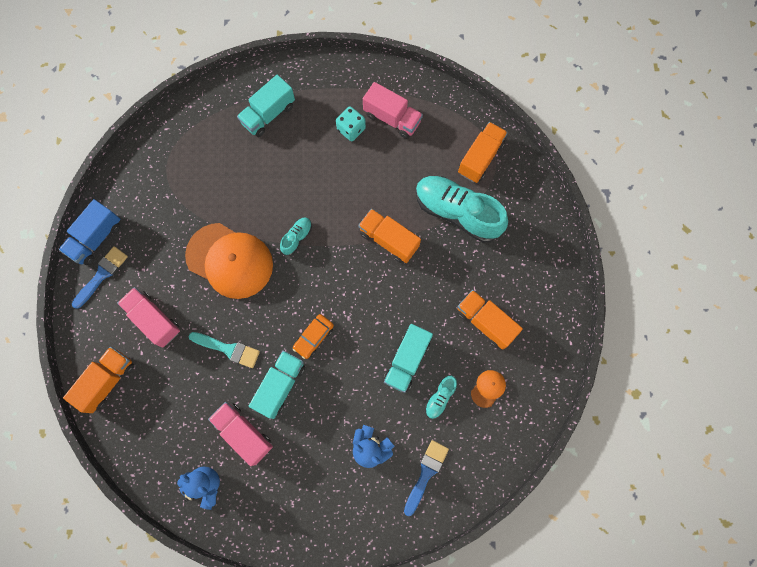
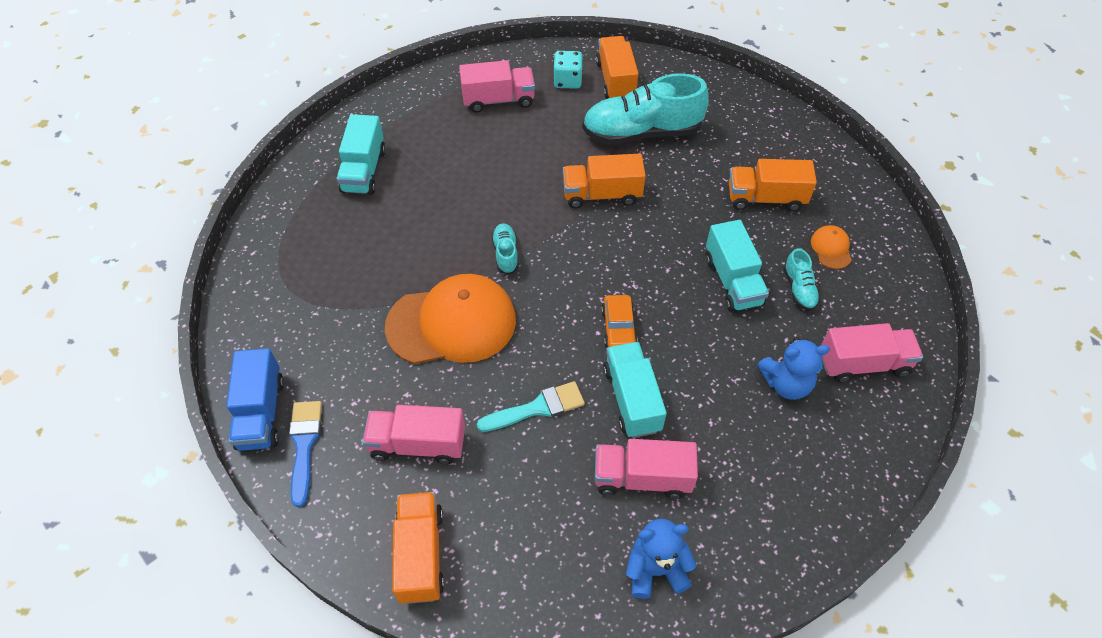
camera: 40 degrees left, 20 degrees down
turquoise dice [336,106,366,141] -> turquoise dice moved to [553,51,583,89]
blue brush [404,440,449,516] -> pink truck [821,323,923,383]

